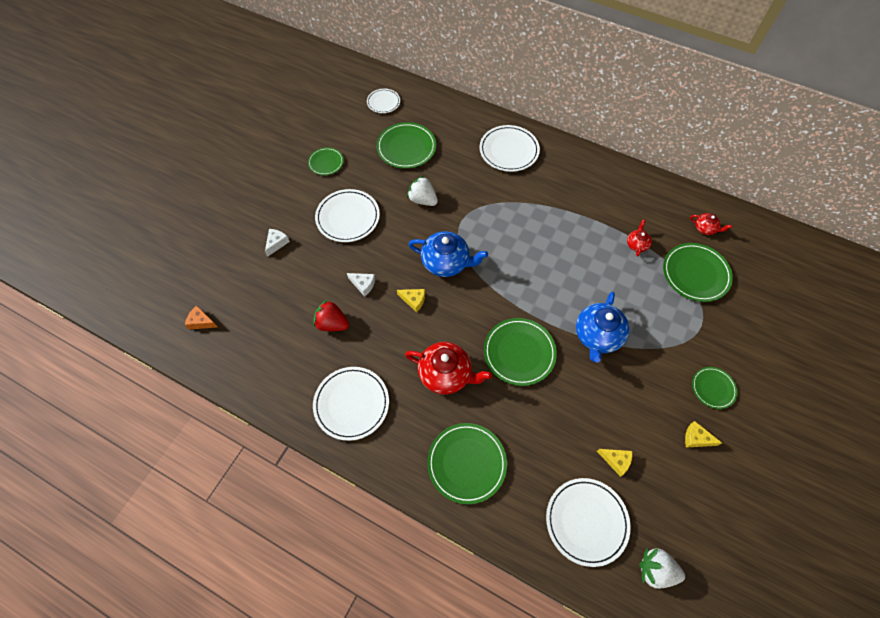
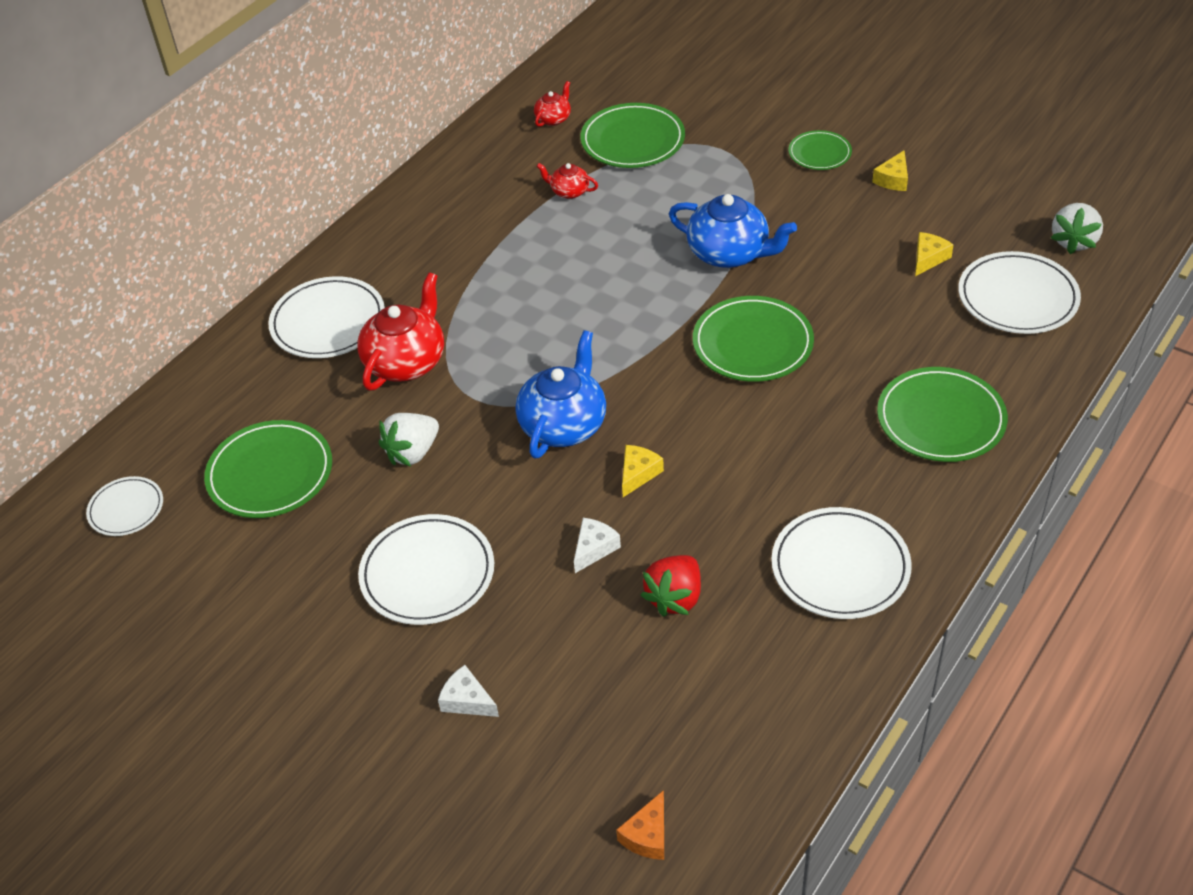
camera: 80 degrees left, 15 degrees down
green plate [308,147,344,175] -> none
red teapot [405,342,492,394] -> red teapot moved to [357,272,444,390]

